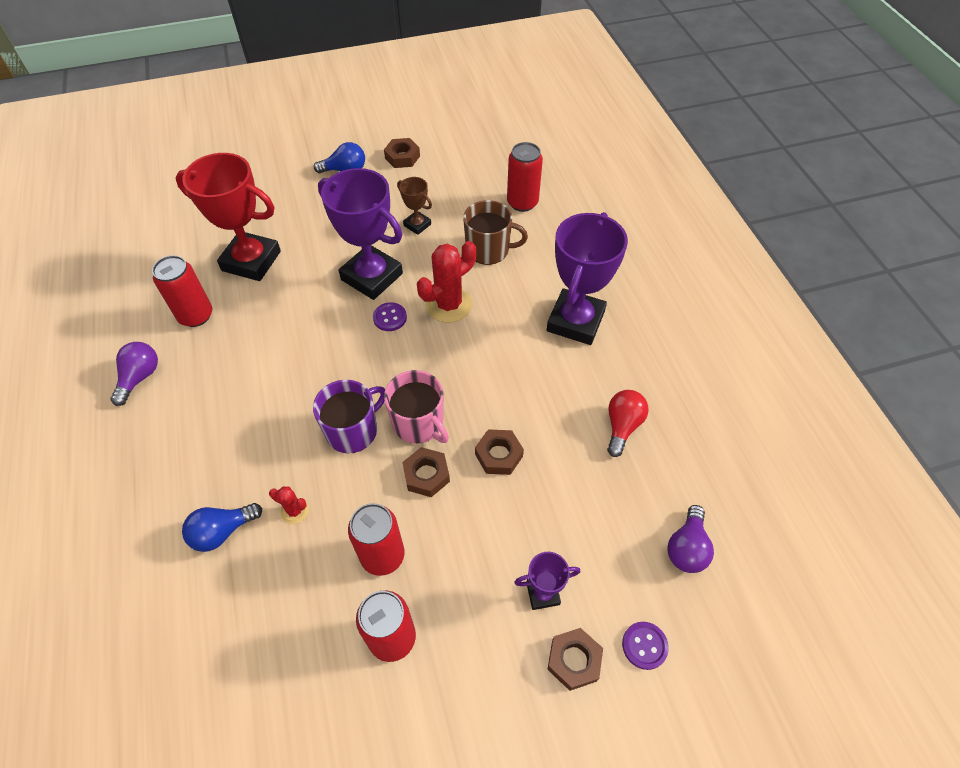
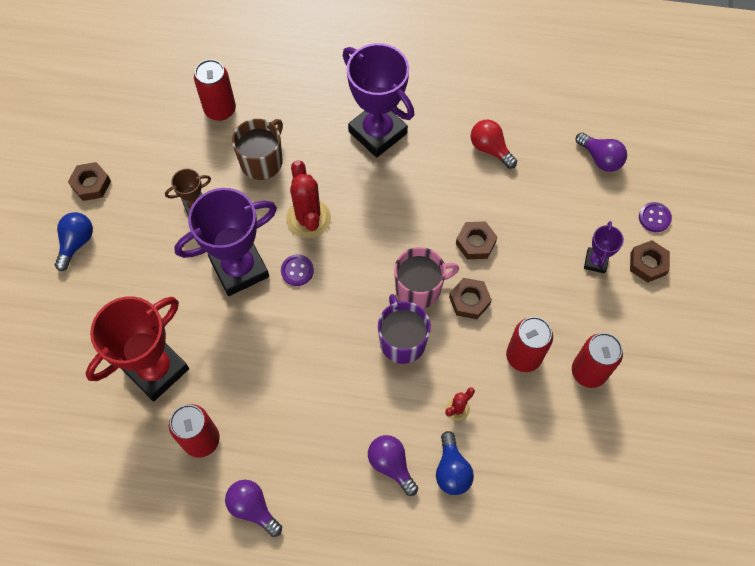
camera: 65 degrees left, 10 degrees up
none -> purple light bulb [368,435,418,496]

